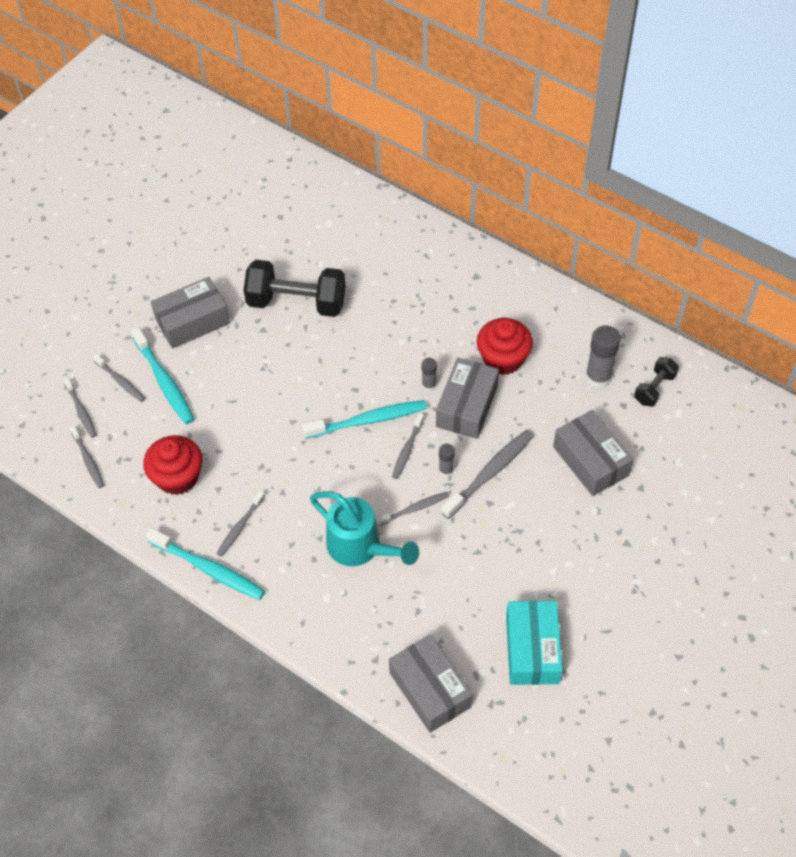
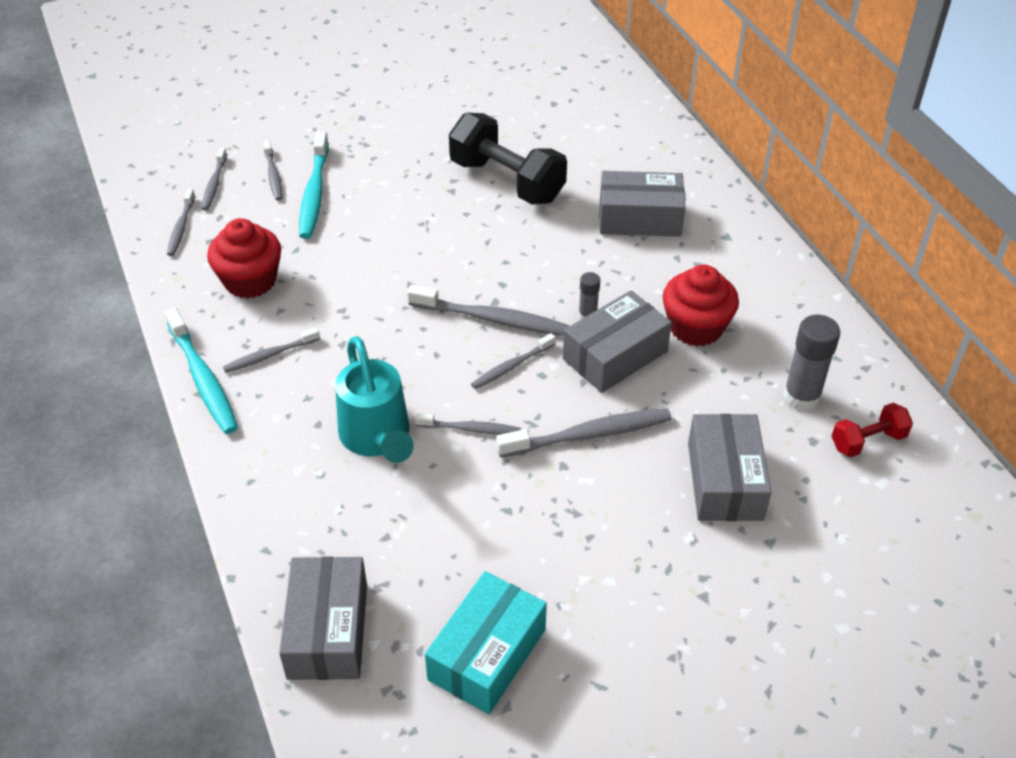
camera: 30 degrees right, 10 degrees down
grey box [151,277,230,349] -> grey box moved to [599,171,685,237]
turquoise toothbrush [302,400,427,439] -> grey toothbrush [408,285,569,336]
grey glue stick [439,444,455,477] -> none
black dumbbell [634,357,679,407] -> red dumbbell [832,403,913,457]

